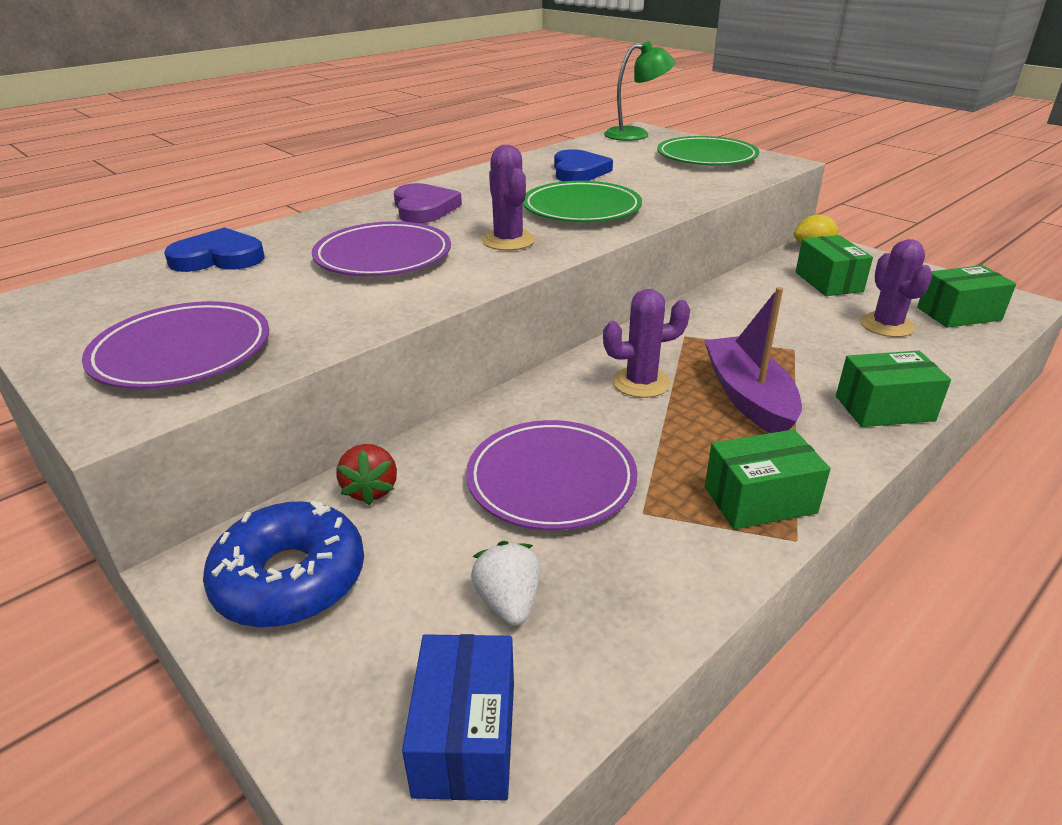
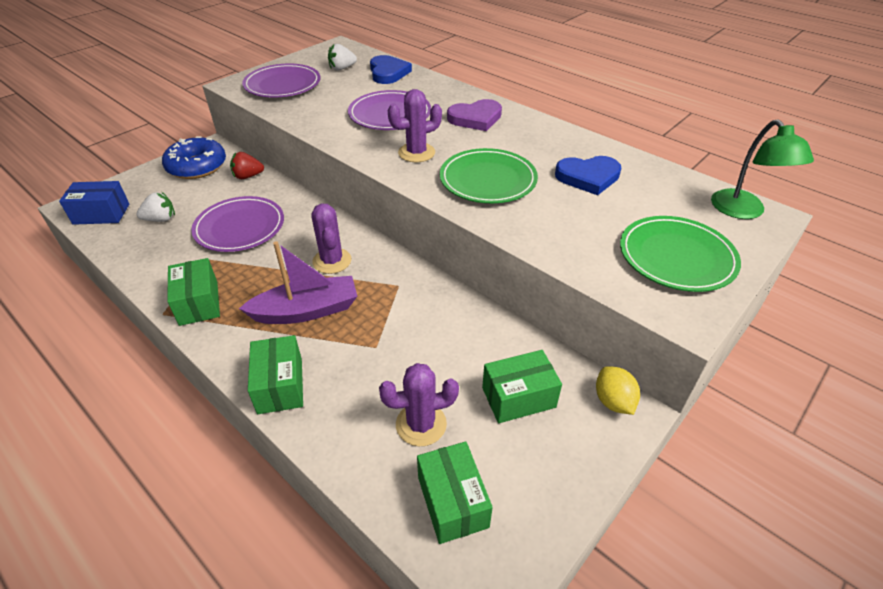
camera: 85 degrees right, 10 degrees up
none -> white strawberry [328,44,357,71]

